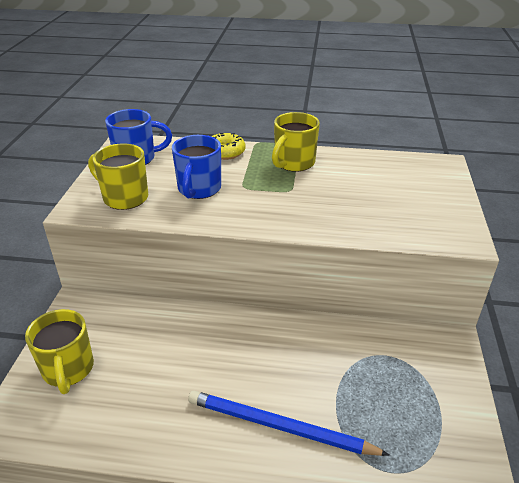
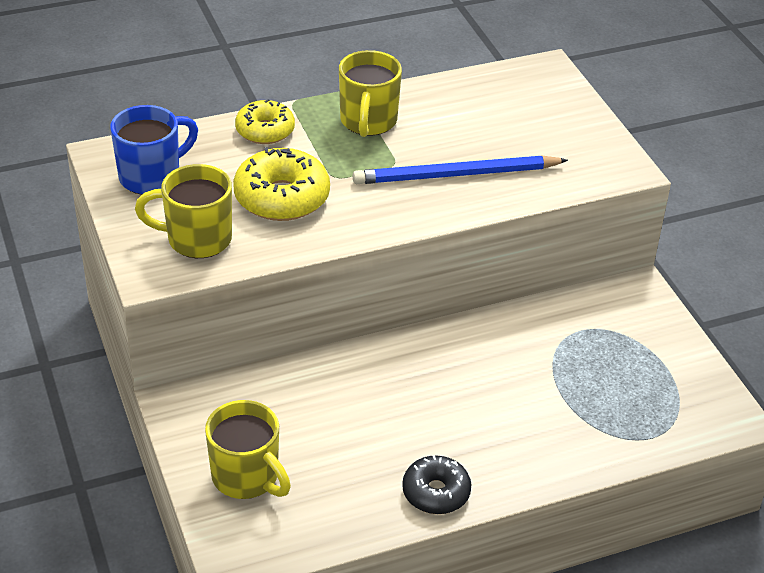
camera: 30 degrees left, 5 degrees up
blue mug [172,135,221,199] -> yellow donut [233,147,330,221]
blue pencil [188,391,389,456] -> blue pencil moved to [353,156,568,184]
none -> black donut [402,455,471,514]

